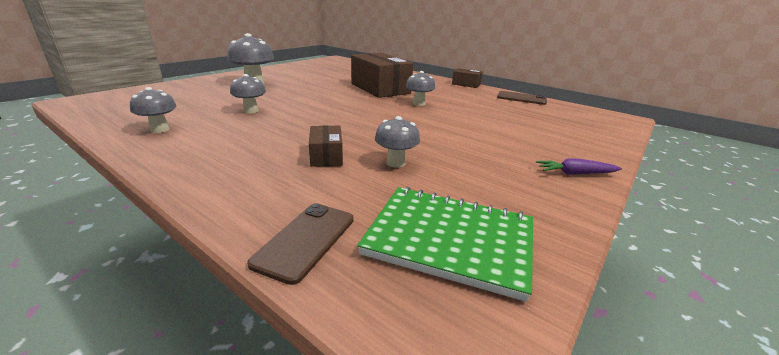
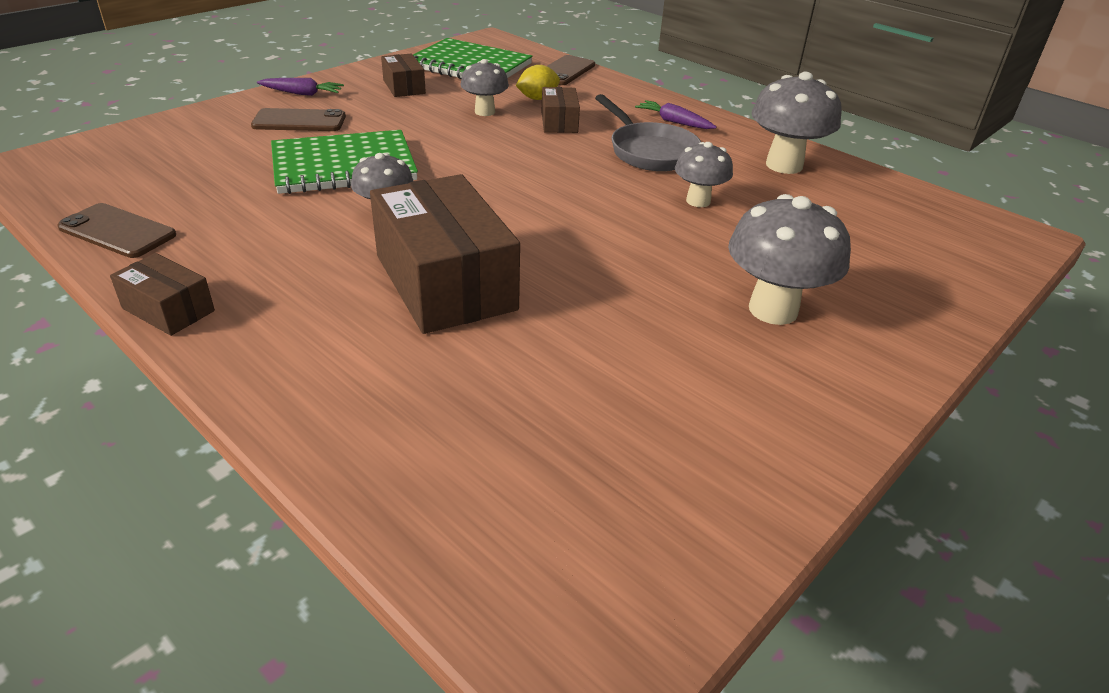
camera: 175 degrees left, 10 degrees up
grey mushroom [130,87,177,133] -> grey mushroom [751,72,842,174], size x1.63
none -> brown phone [251,108,346,131]
none -> green notebook [271,130,418,194]
none -> brown box [381,54,426,97]
none -> yellow lemon [516,65,560,100]
none -> grey pan [595,94,701,171]
none -> purple carrot [635,100,717,129]

